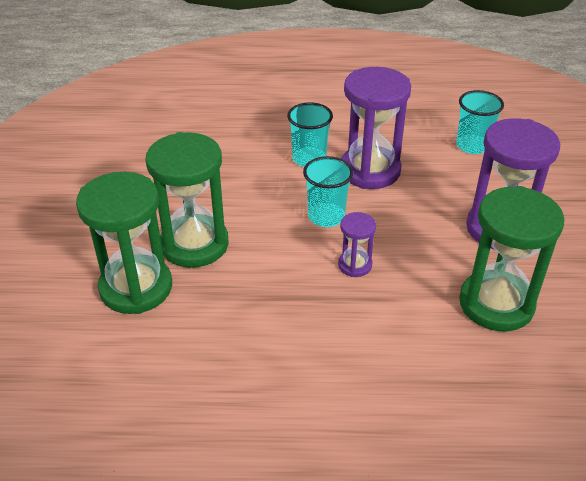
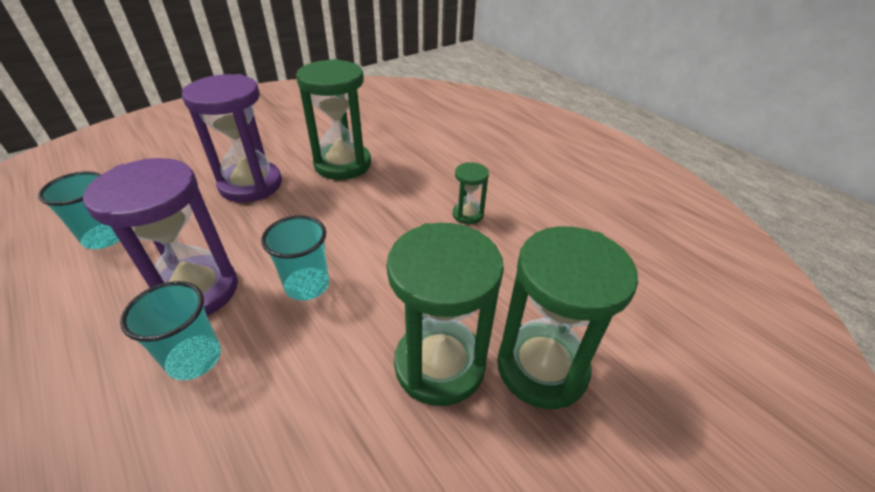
camera: 130 degrees left, 0 degrees up
purple hourglass [338,212,376,277] -> none
none -> green hourglass [453,162,489,224]

